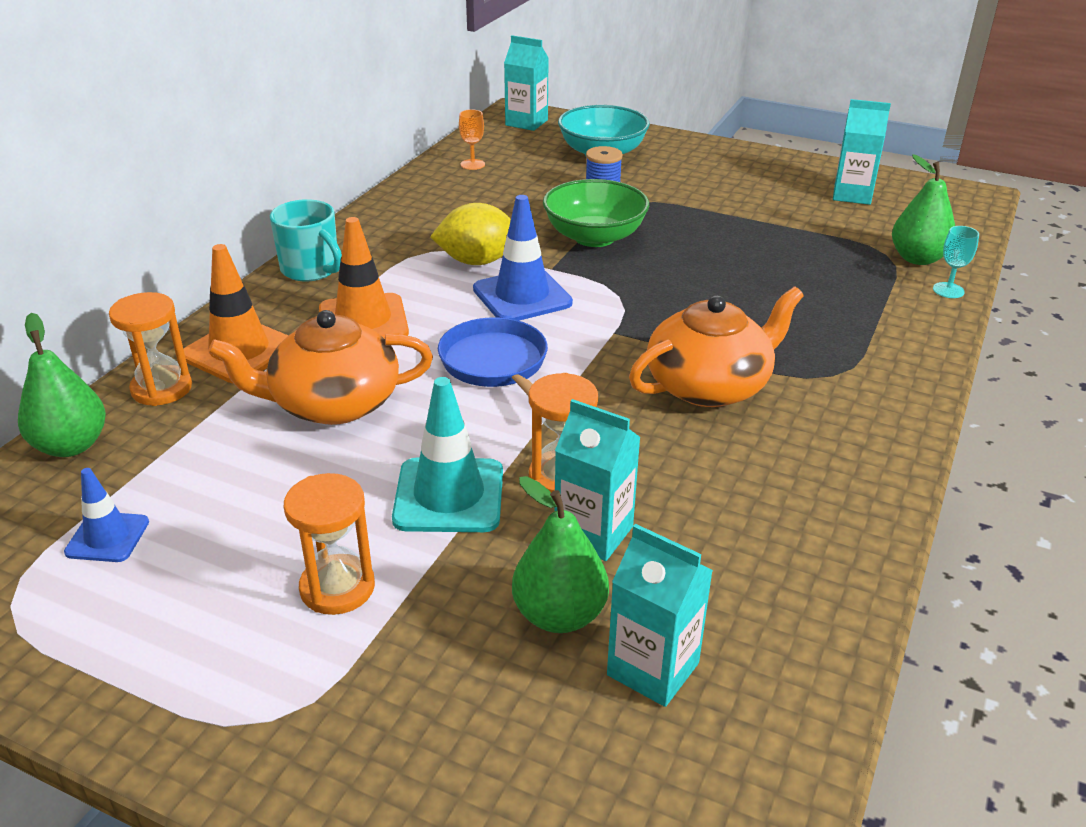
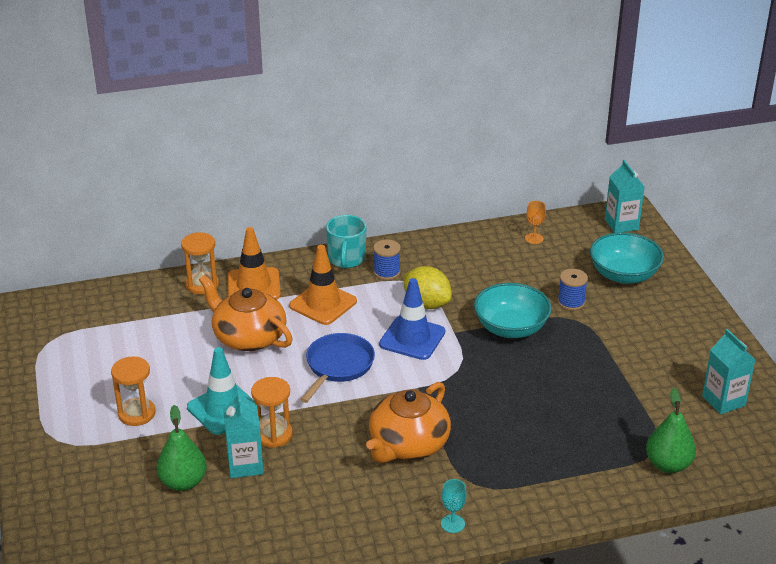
camera: 50 degrees right, 0 degrees up
green pear [18,313,106,457] -> none
blue traffic cone [64,468,149,562] -> none
green bowl [543,179,649,247] -> turquoise bowl [474,283,552,338]
turquoise carton [607,524,713,707] -> none
orange teapot [629,287,804,407] -> orange teapot turned 105 degrees clockwise [366,382,451,463]
turquoise goblet [933,226,979,298] -> turquoise goblet moved to [441,479,467,533]
none -> blue spool [373,240,401,280]

